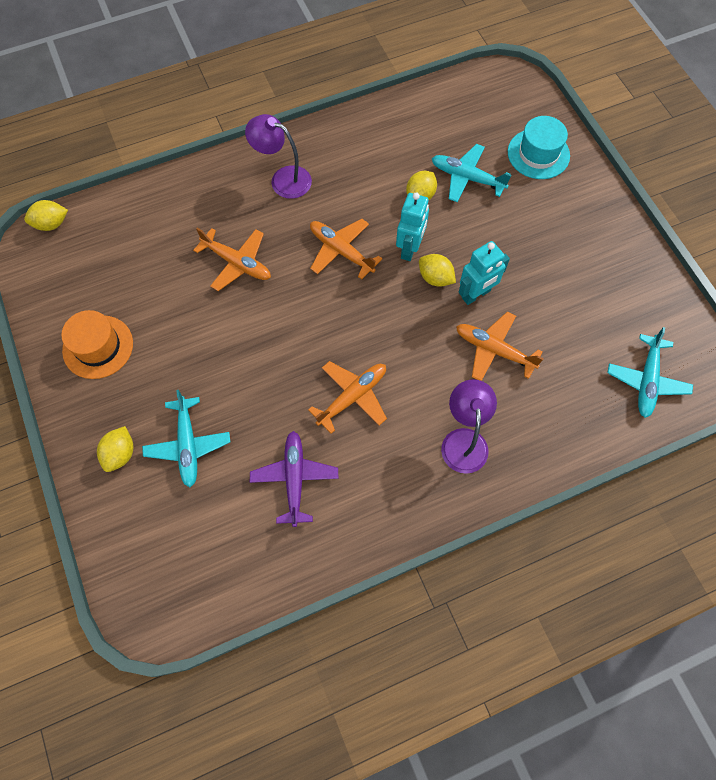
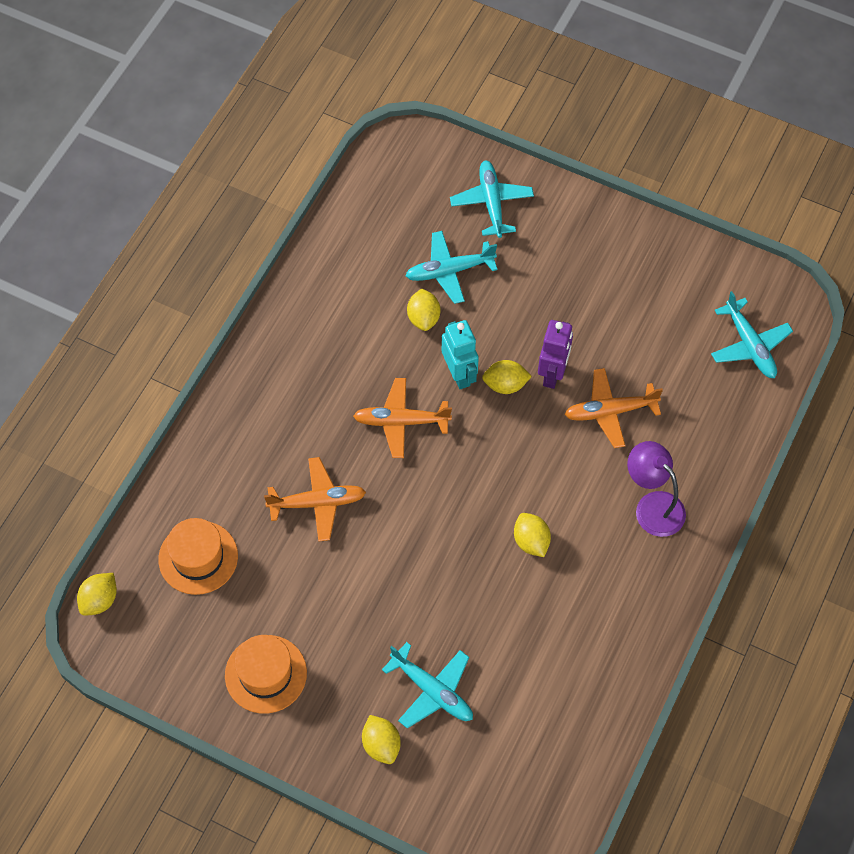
camera: 40 degrees left, 5 degrees down
purple lamp [245,114,312,199] -> none
purple plane [250,431,339,527] -> none
orange plane [308,361,387,434] -> yellow lemon [514,513,551,557]
turquoise robot [459,241,510,305] -> purple robot [538,320,573,389]
turquoise hat [508,116,570,179] -> turquoise plane [450,161,534,238]
none -> orange hat [158,518,238,595]

